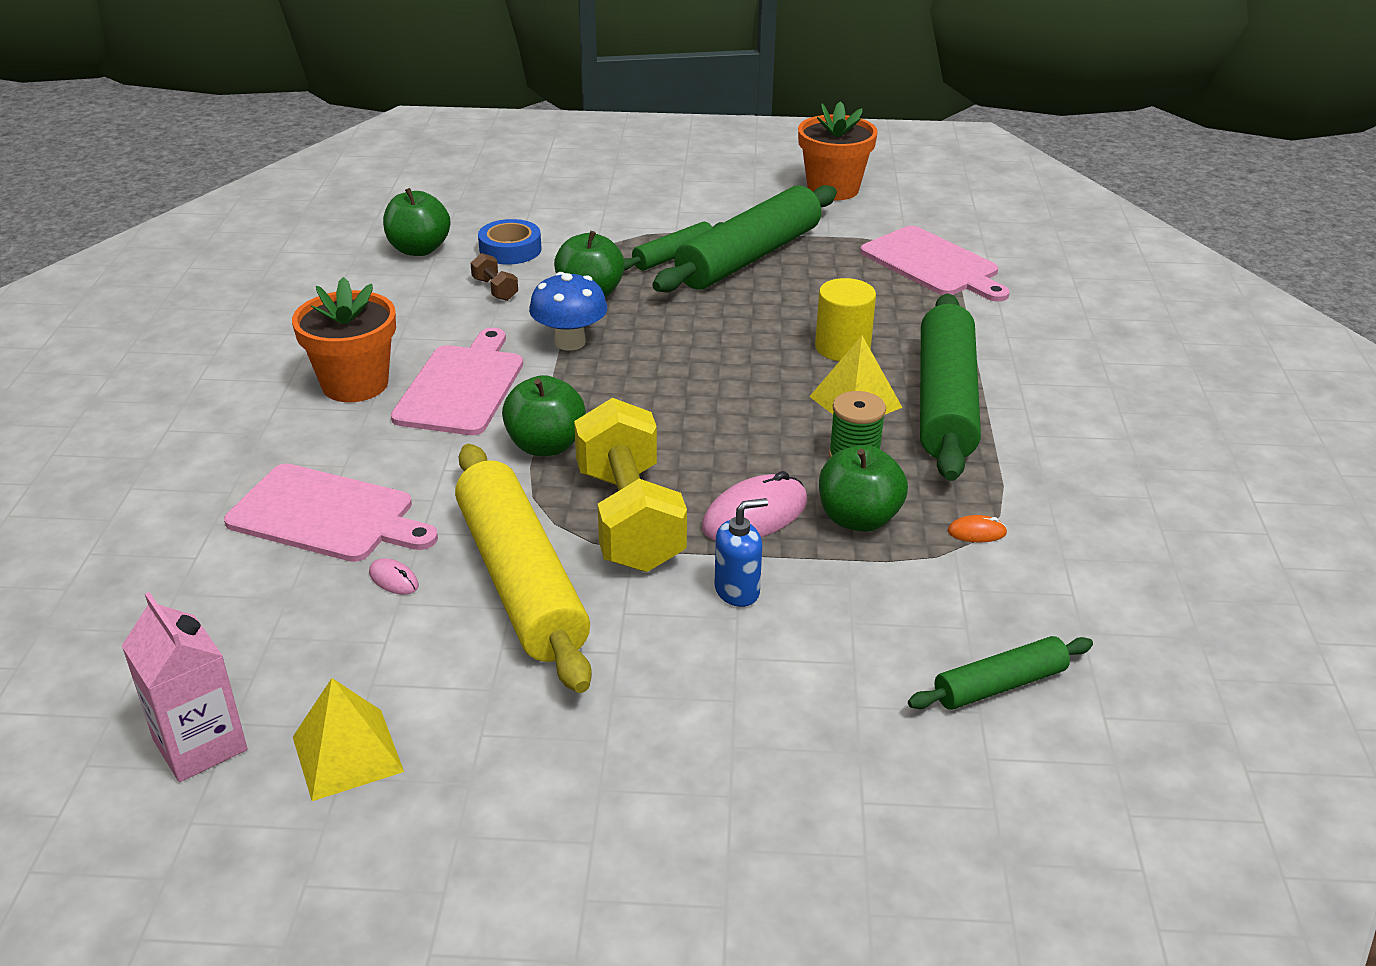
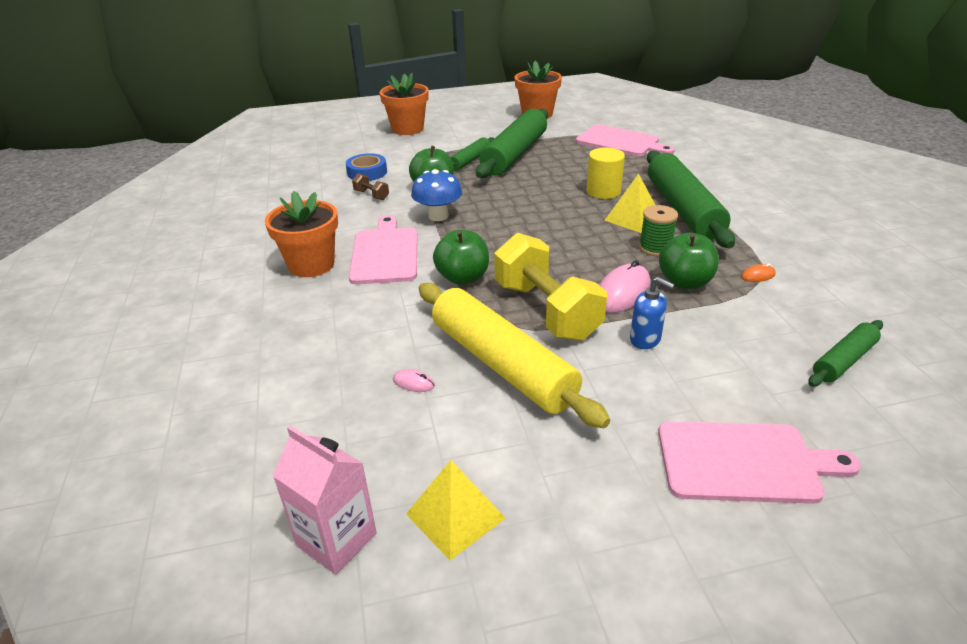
camera: 15 degrees left, 0 degrees up
pink cutting board [224,464,438,562] -> pink cutting board moved to [658,421,861,504]
green apple [383,188,450,256] -> none
blue soap dispenser [715,498,768,607] -> blue soap dispenser turned 75 degrees clockwise [630,277,674,349]
none -> orange flower pot [380,73,429,135]

